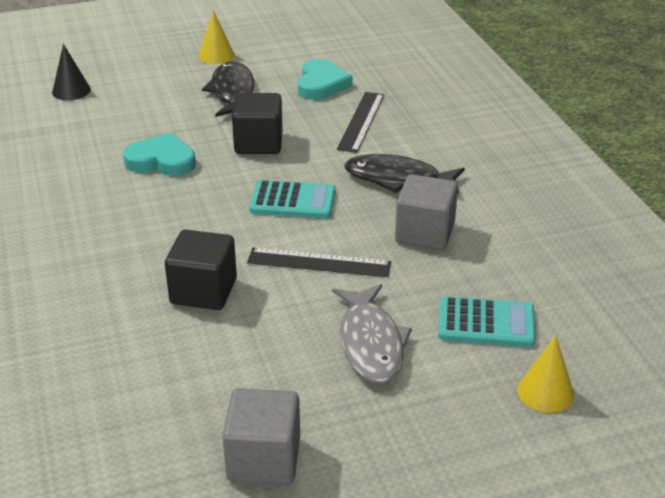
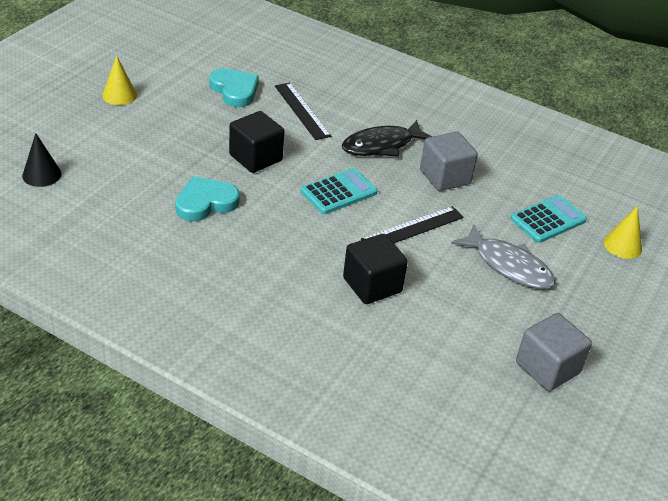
camera: 45 degrees left, 5 degrees up
black fish [202,62,254,117] -> none

